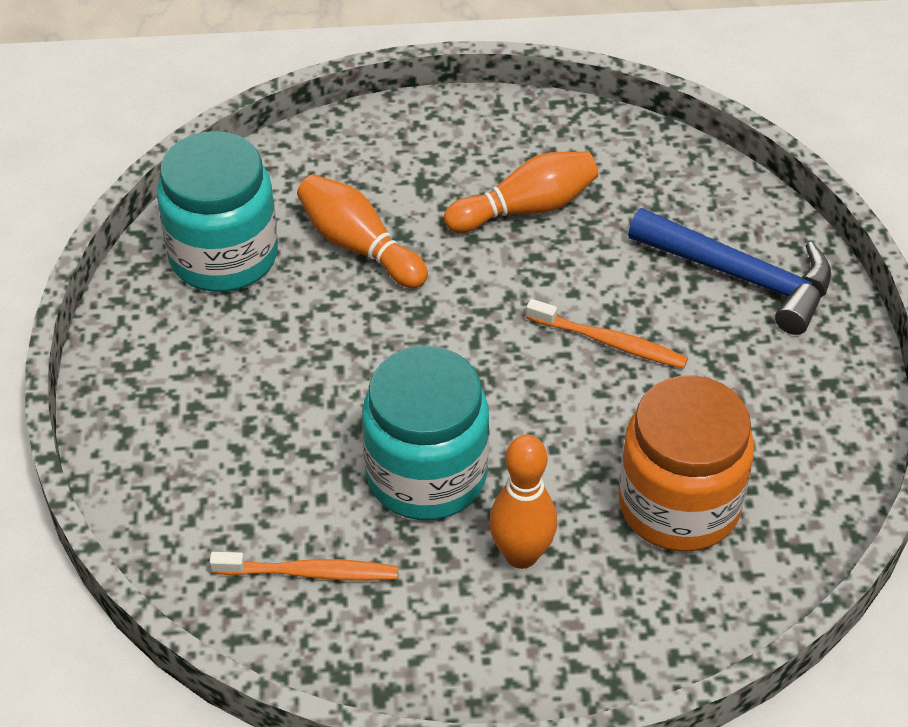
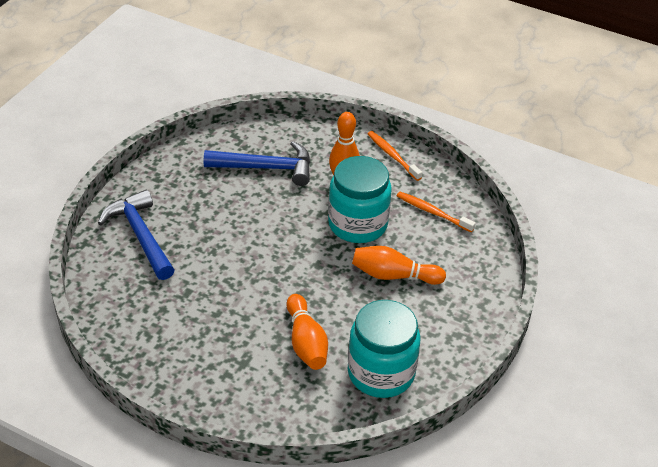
camera: 150 degrees left, 5 degrees down
orange bowling pin [444,151,598,233] -> orange bowling pin moved to [352,246,446,285]
orange toothbrush [526,299,688,369] -> orange toothbrush moved to [367,131,423,181]
orange jar [618,375,754,552] -> blue hammer [204,141,310,186]

